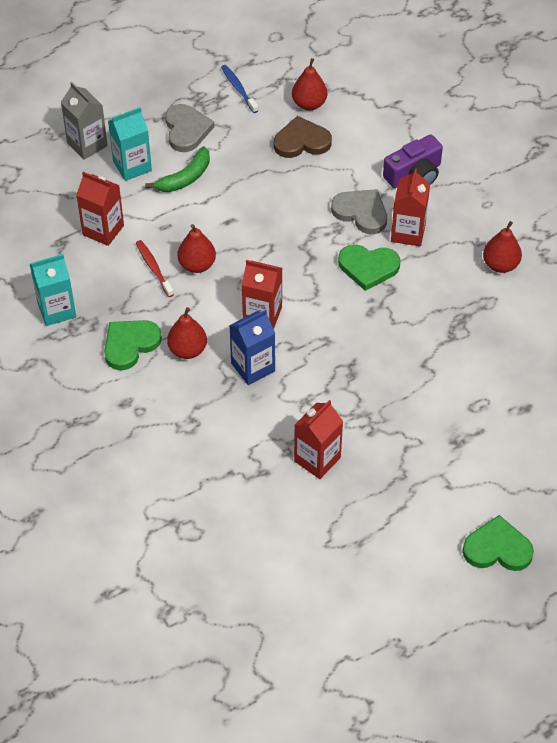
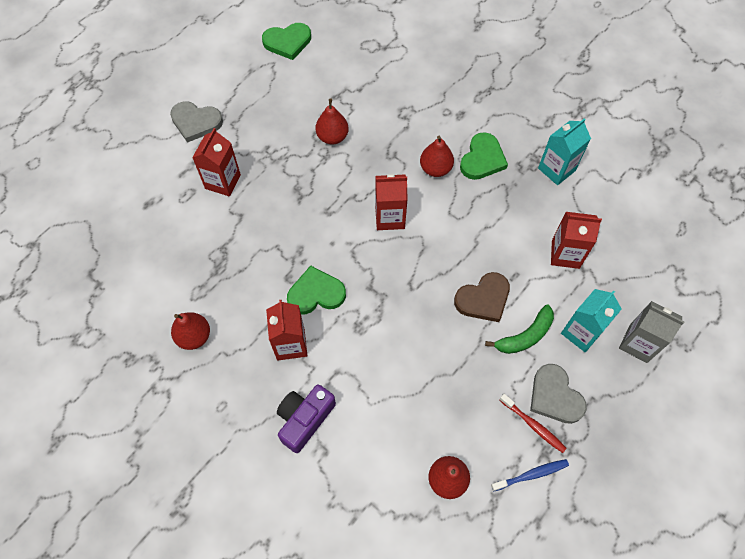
camera: 160 degrees right, 10 degrees up
red toothbrush [136,240,174,297] -> red toothbrush moved to [500,394,567,453]
green banana [145,147,210,192] -> green banana turned 150 degrees counterclockwise [485,305,554,354]
red pear [178,224,216,273] -> red pear moved to [315,98,349,145]
blue toothbrush [221,65,259,113] -> blue toothbrush turned 60 degrees counterclockwise [491,459,569,492]
blue carton [229,310,275,385] -> none
brown heart [274,116,332,158] -> brown heart moved to [454,272,510,322]
red carton [294,400,343,479] -> red carton moved to [192,128,241,197]
grey heart [331,189,387,234] -> grey heart moved to [170,101,223,143]
green heart [463,515,534,571] -> green heart moved to [262,23,311,60]

